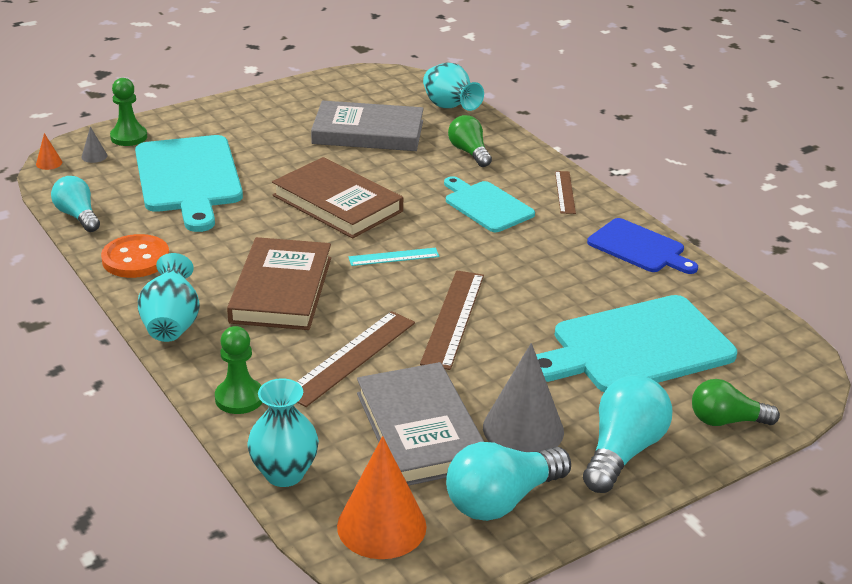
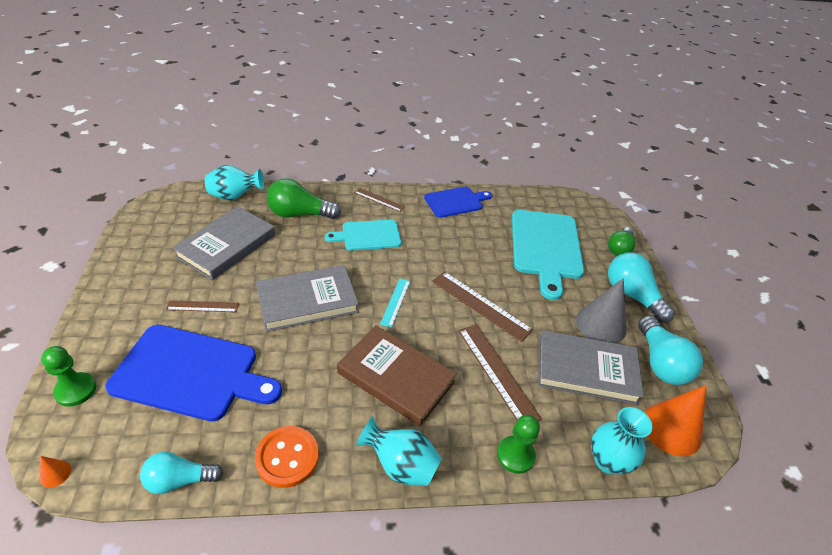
camera: 65 degrees left, 10 degrees up
grey cone [82,126,107,163] -> none
turquoise cutting board [135,135,243,232] -> blue cutting board [105,325,282,422]
brown book [272,157,403,239] -> grey book [256,265,359,332]
green light bulb [448,115,492,167] -> green light bulb [266,178,341,219], size x1.50
none -> brown ruler [166,300,239,312]

